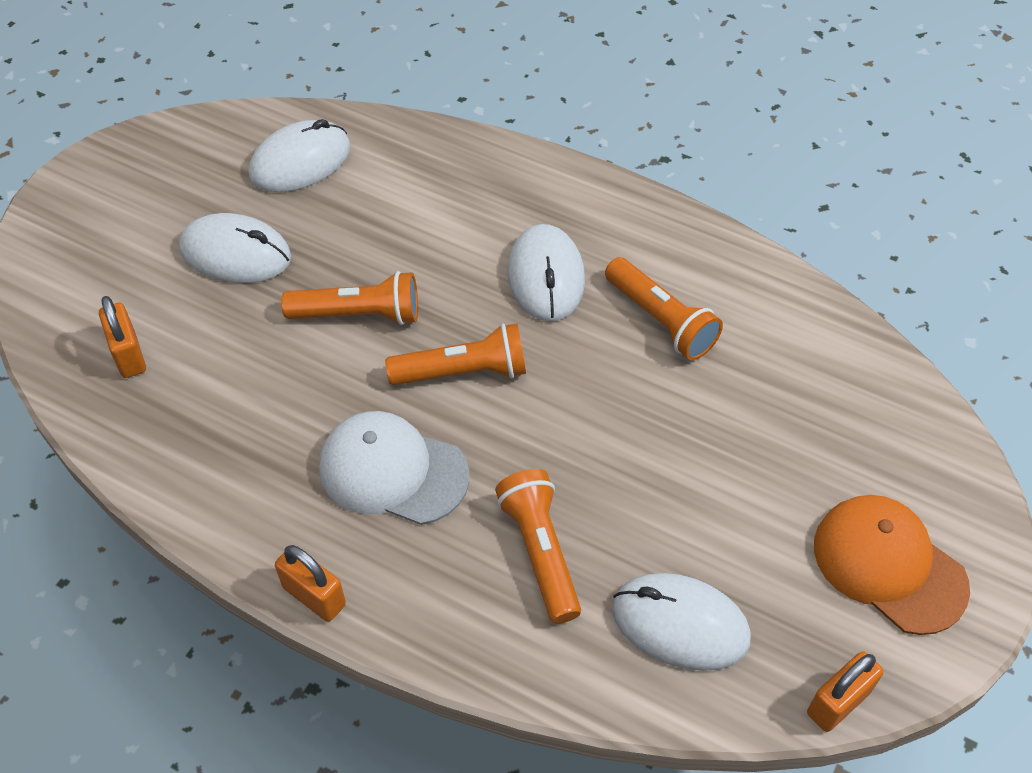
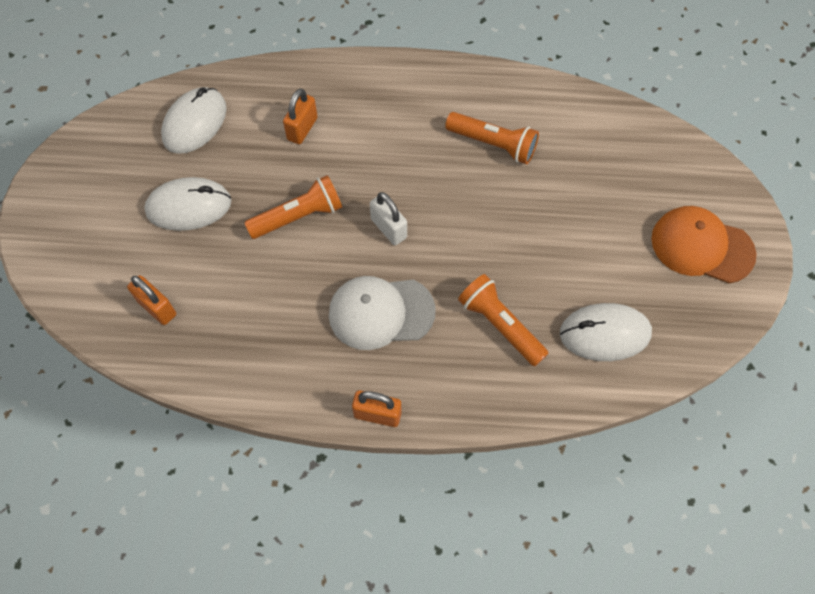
camera: 25 degrees left, 10 degrees up
orange flashlight [385,323,526,385] -> white padlock [370,192,407,245]
white mouse [508,224,585,321] -> none
orange padlock [807,651,884,732] -> orange padlock moved to [283,88,318,144]

